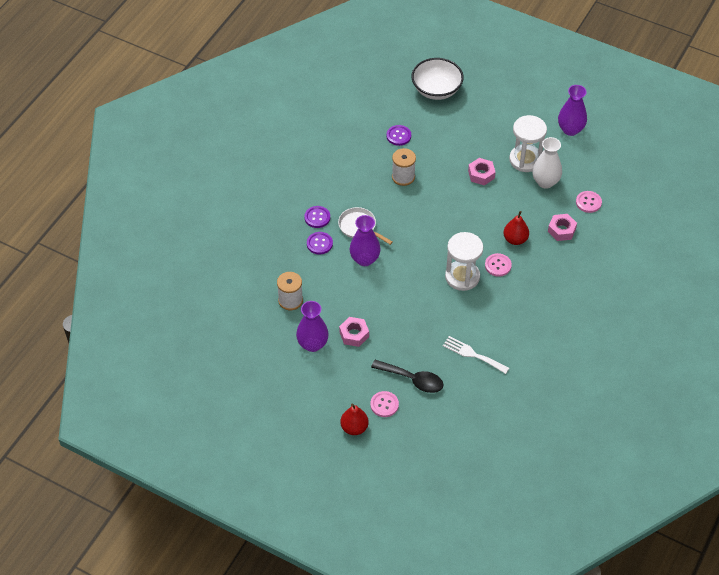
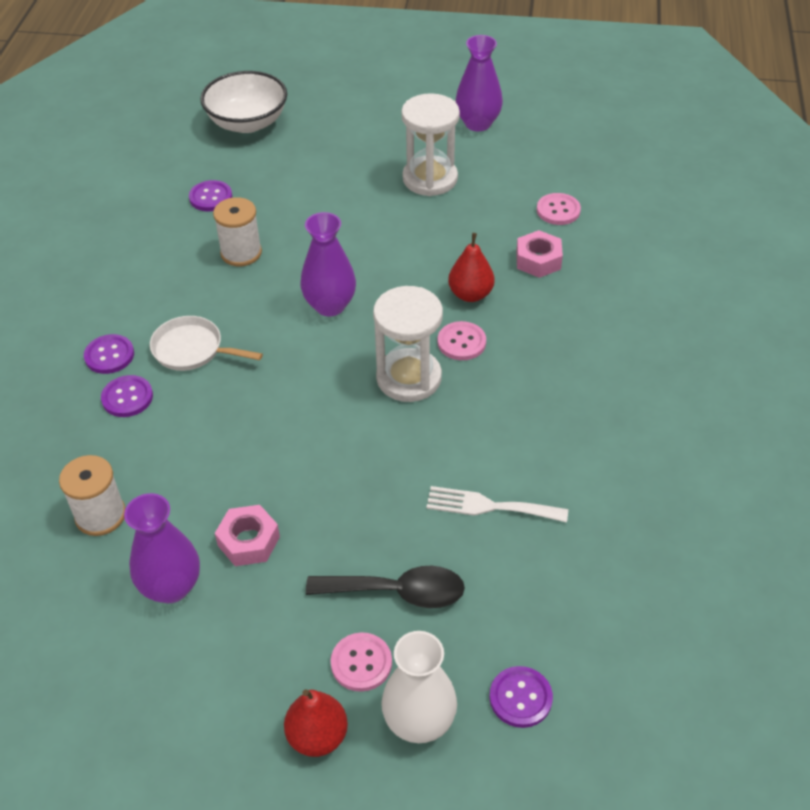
camera: 20 degrees left, 5 degrees down
purple vase [350,215,381,266] -> purple vase moved to [300,212,356,316]
pink nut [468,158,496,185] -> none
white vase [532,137,562,189] -> white vase moved to [381,631,457,743]
none -> purple button [489,666,553,728]

